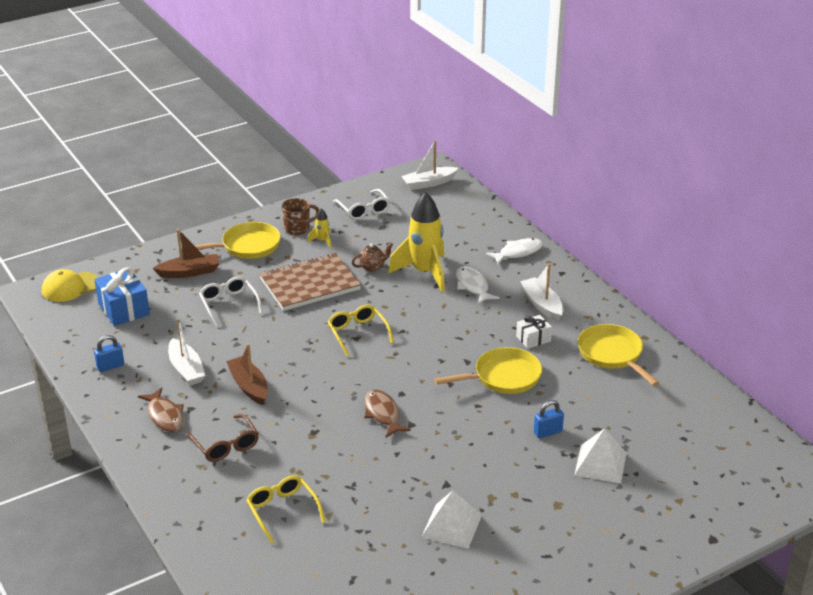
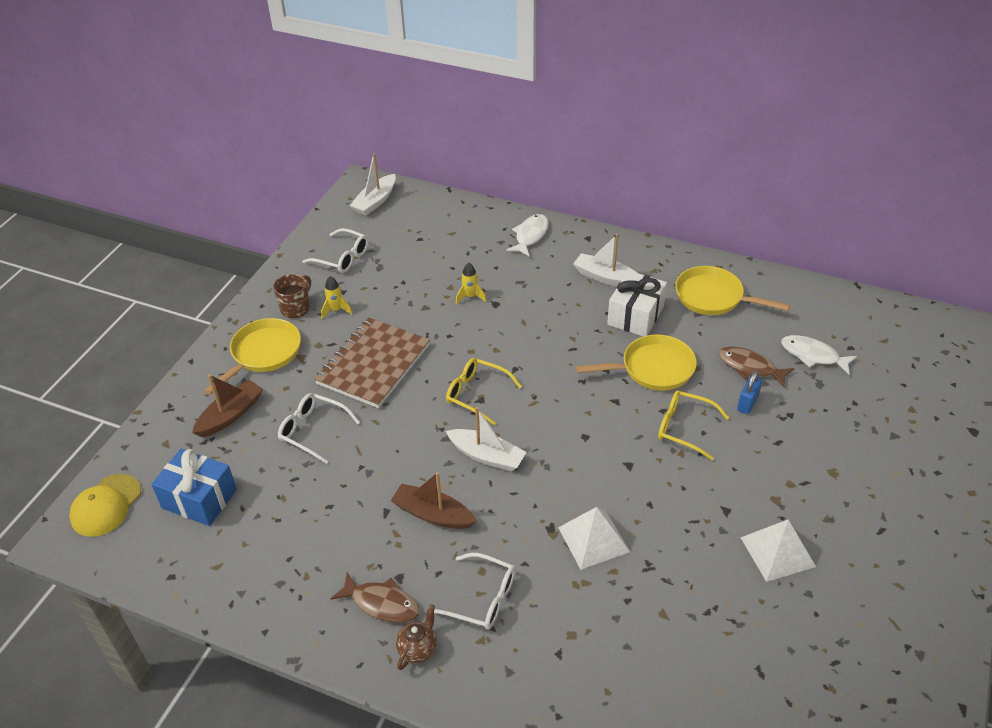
camera: 35 degrees left, 10 degrees up
blue padlock [94,335,124,372] -> none
white boat [168,319,206,386] -> white boat moved to [446,407,527,471]
brown glasses [187,414,259,462] -> white glasses [434,553,515,629]
yellow glasses [246,475,325,544] -> yellow glasses moved to [658,391,729,460]
brown teapot [352,243,393,272] -> brown teapot moved to [396,604,437,670]
brown fish [364,390,411,438] -> brown fish moved to [718,347,794,387]
yellow rocket [388,192,445,292] -> yellow rocket [456,263,486,304], size x0.43
yellow pan [434,347,542,394] -> yellow pan turned 45 degrees clockwise [576,334,697,391]
white fish [456,266,499,304] -> white fish moved to [781,335,857,375]
white gift [516,315,552,349] -> white gift [607,271,667,336], size x1.70
white pyramid [574,429,627,483] -> white pyramid moved to [558,507,630,570]

